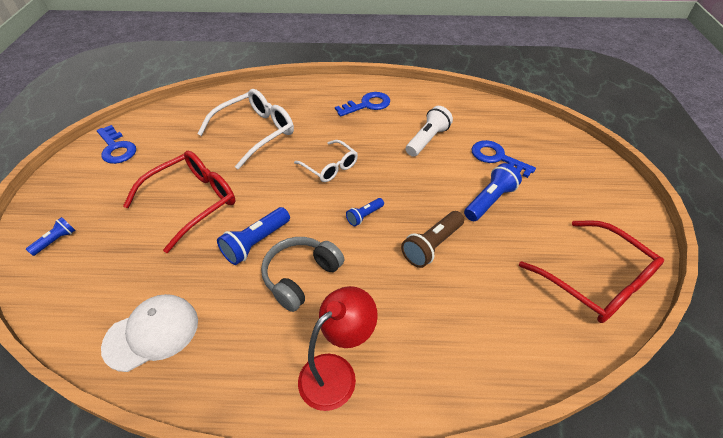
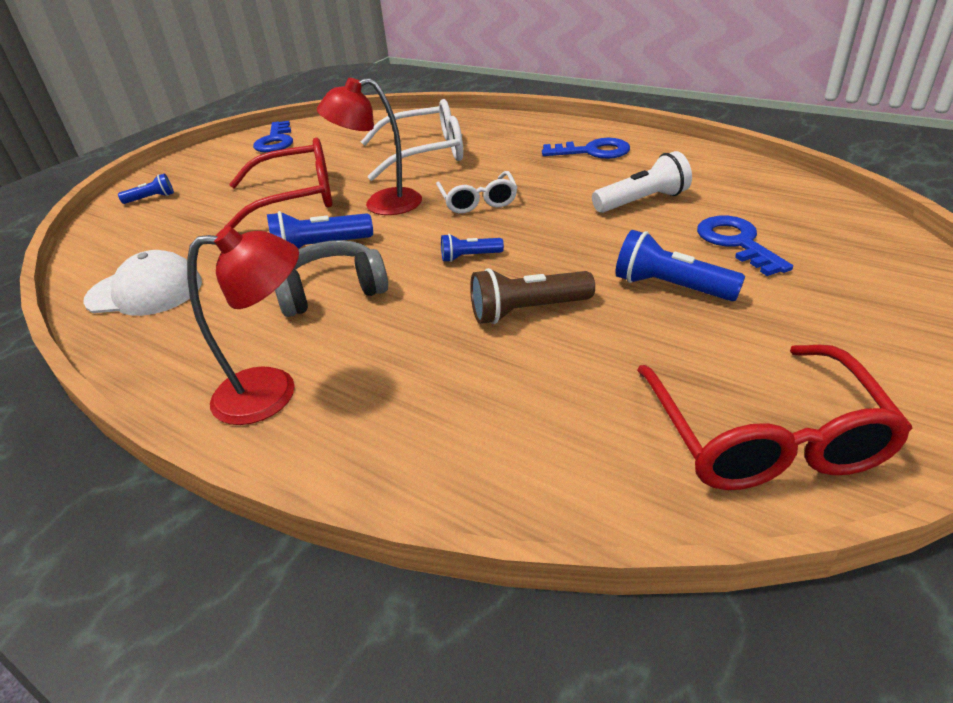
camera: 35 degrees right, 10 degrees down
blue flashlight [464,163,522,221] -> blue flashlight turned 135 degrees counterclockwise [615,230,745,301]
none -> red lamp [317,78,422,215]

